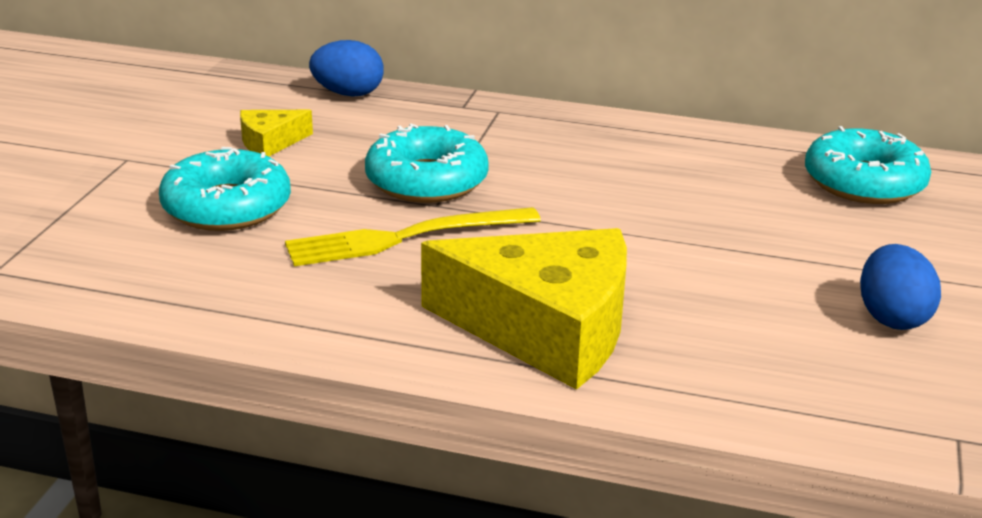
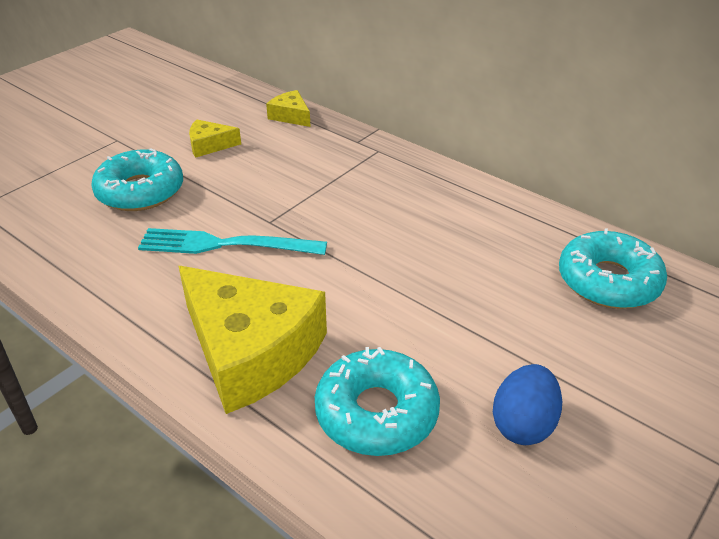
camera: 25 degrees right, 10 degrees up
yellow fork [285,207,541,266] -> turquoise fork [138,228,327,255]
blue egg [309,40,384,97] -> yellow cheese [266,90,311,127]
turquoise donut [365,123,489,203] -> turquoise donut moved to [315,347,440,456]

